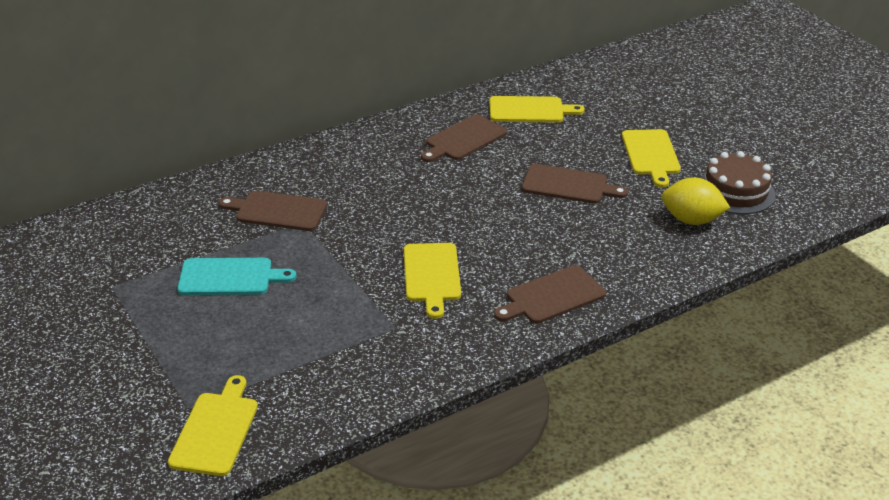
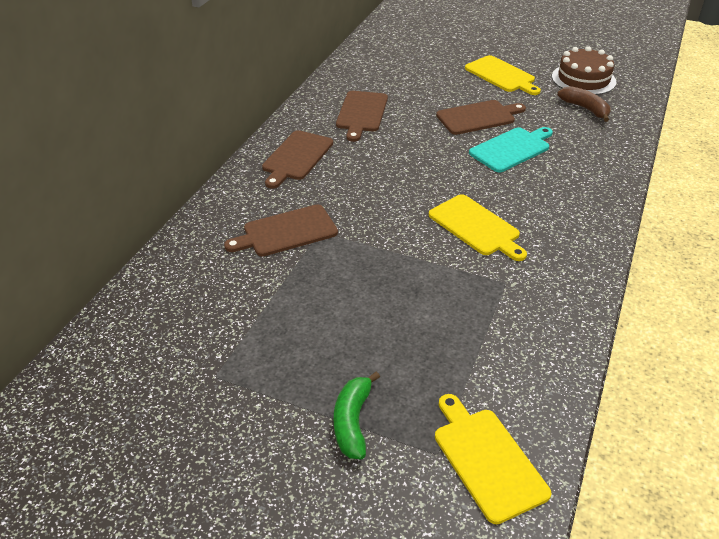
camera: 35 degrees left, 5 degrees up
turquoise cutting board [177,258,297,295] -> turquoise cutting board moved to [469,127,553,173]
yellow cutting board [489,96,585,122] -> none
brown cutting board [494,265,606,324] -> brown cutting board moved to [262,130,333,189]
yellow lemon [662,177,730,225] -> brown banana [557,86,611,122]
none -> green banana [334,371,380,459]

